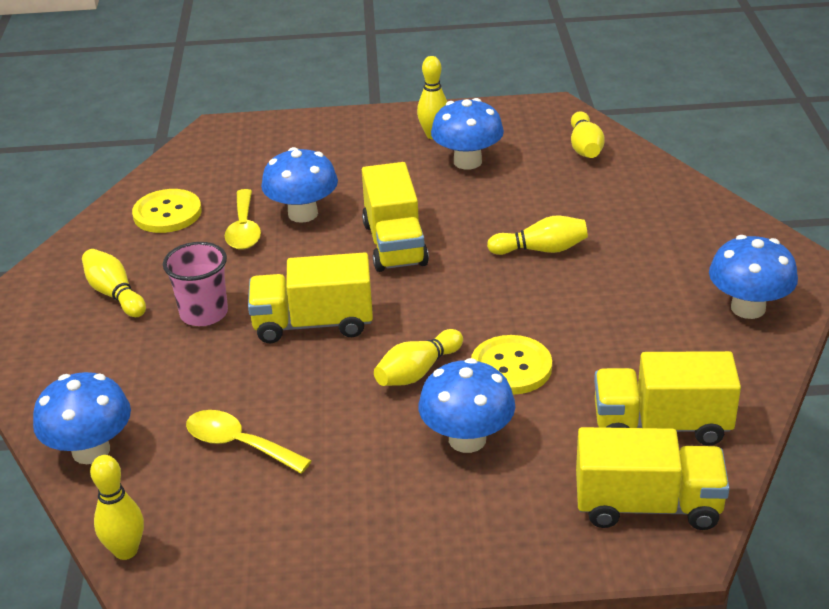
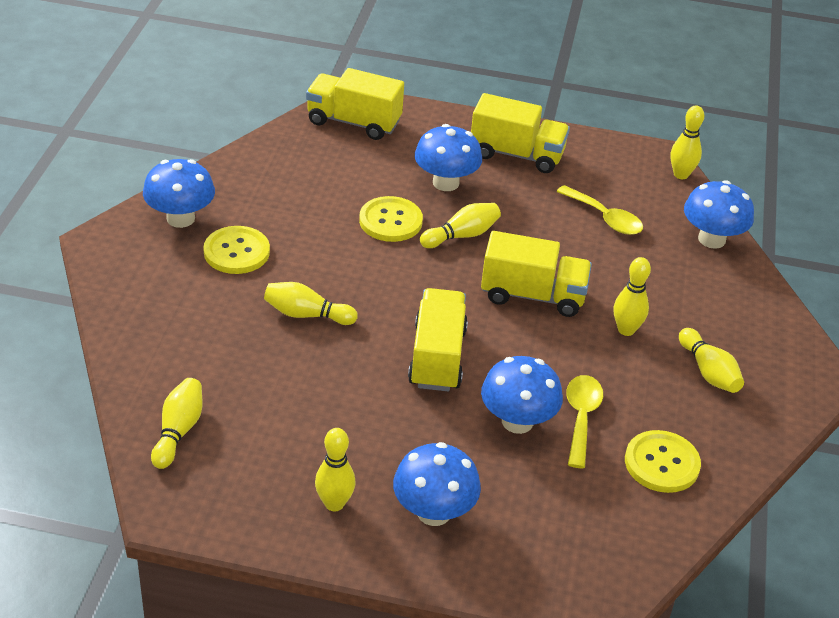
camera: 170 degrees left, 5 degrees up
pink cup [163,242,228,326] -> yellow bowling pin [614,257,651,336]
blue mushroom [431,98,504,170] -> blue mushroom moved to [393,442,481,526]
yellow truck [594,351,741,446] -> yellow truck moved to [471,93,570,173]
none -> yellow button [203,226,270,274]

